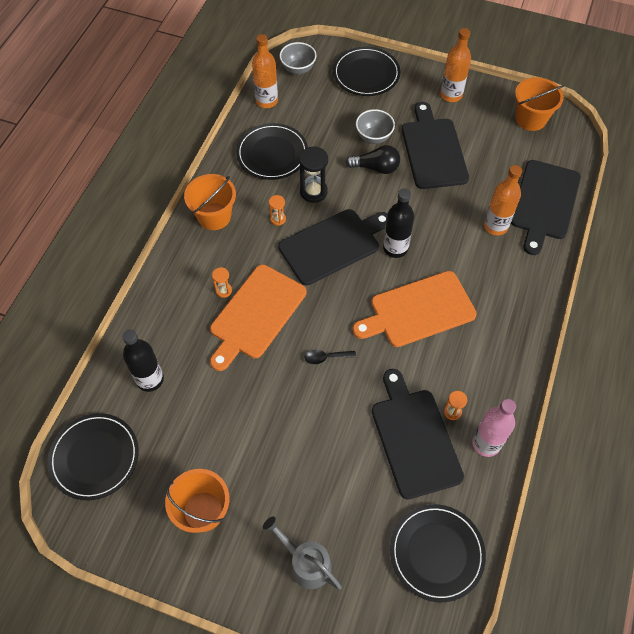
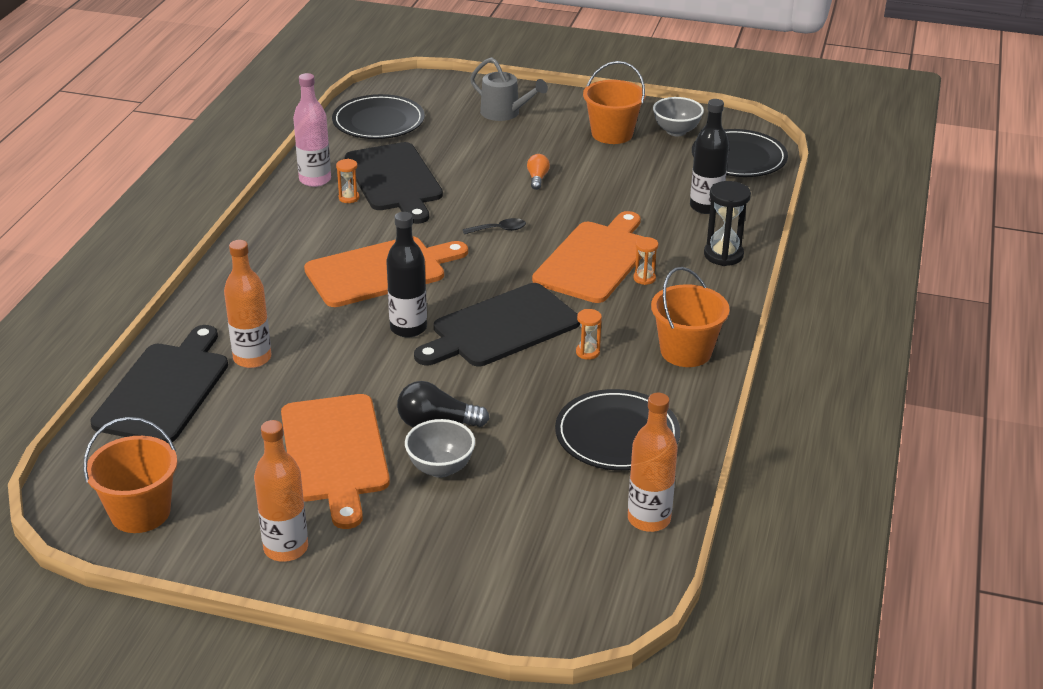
camera: 175 degrees right, 25 degrees down
grey bowl [279,42,317,75] -> grey bowl moved to [653,97,704,136]
black hourglass [299,146,328,203] -> black hourglass moved to [704,181,751,266]
black plate [333,47,400,96] -> none
black cutting board [402,102,469,189] -> orange cutting board [281,394,390,529]
none -> orange light bulb [527,154,550,190]

